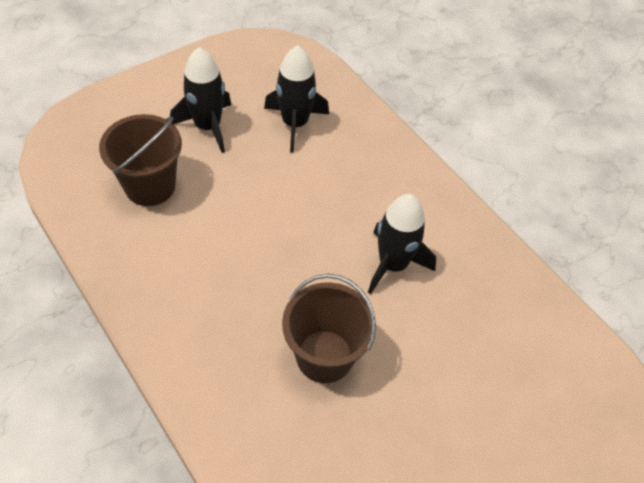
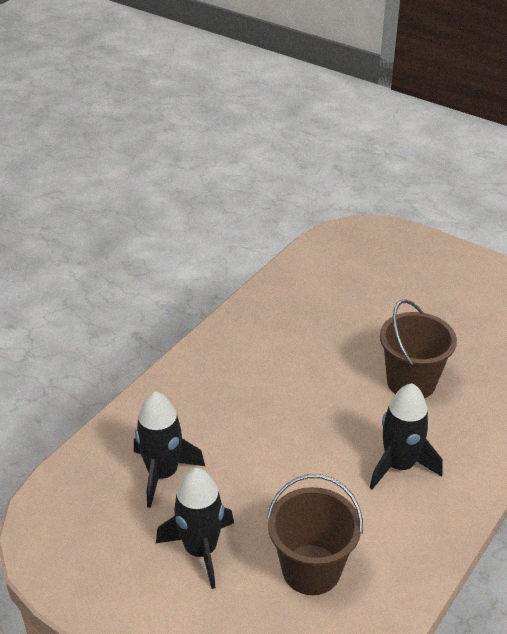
camera: 105 degrees left, 15 degrees down
black rocket [368,194,436,294] -> black rocket moved to [370,383,443,489]

